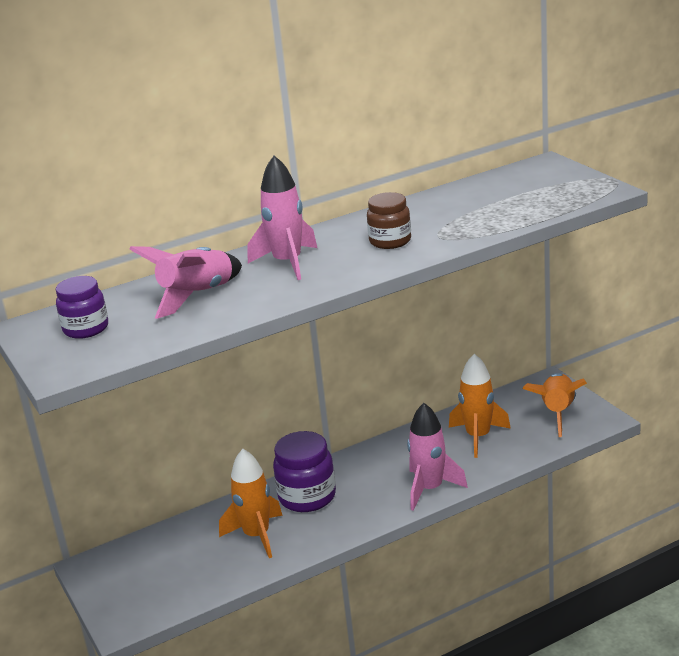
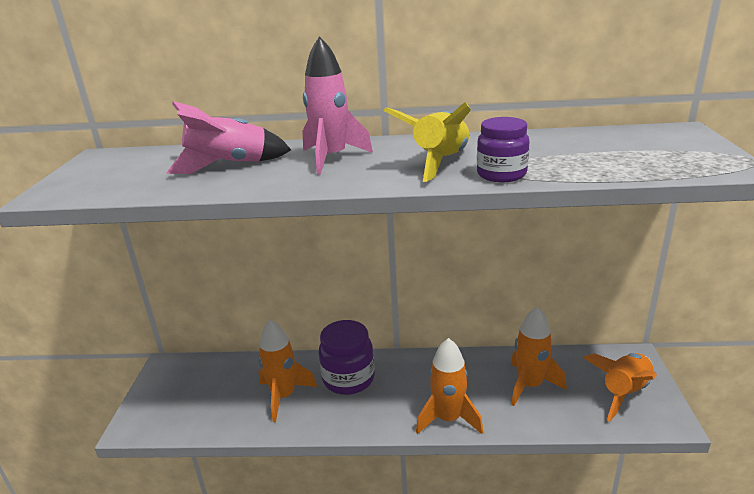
camera: 30 degrees right, 0 degrees up
purple jar [56,276,108,339] -> purple jar moved to [477,117,530,182]
brown jar [367,192,411,249] -> yellow rocket [384,102,471,182]
pink rocket [407,403,468,511] -> orange rocket [416,338,483,434]

